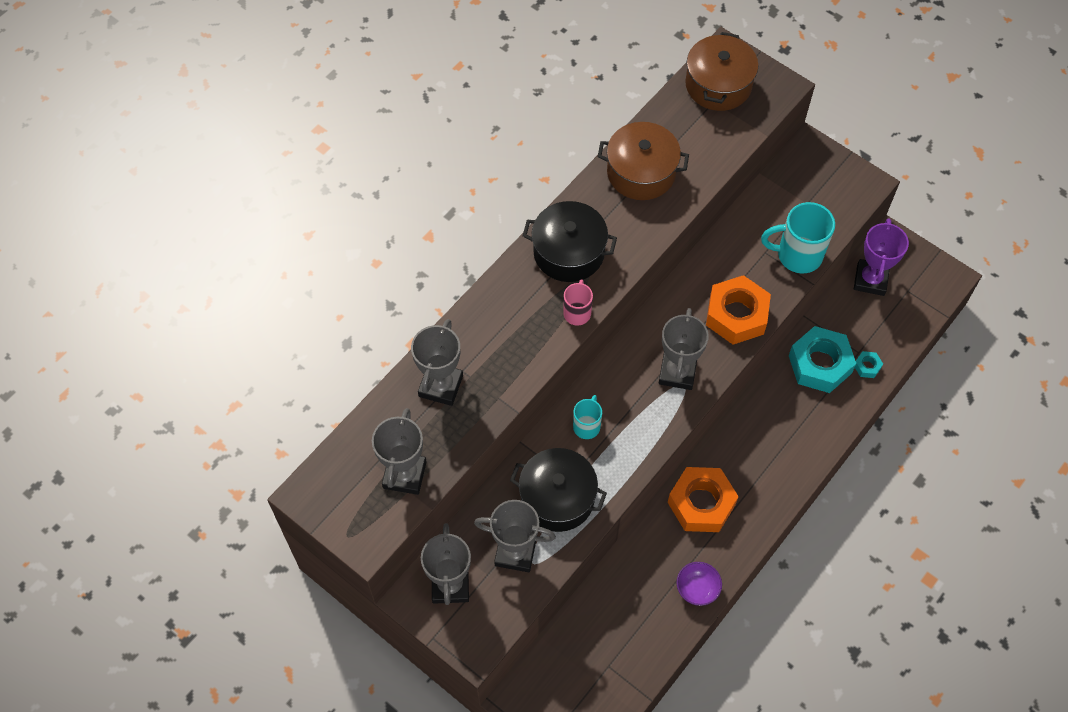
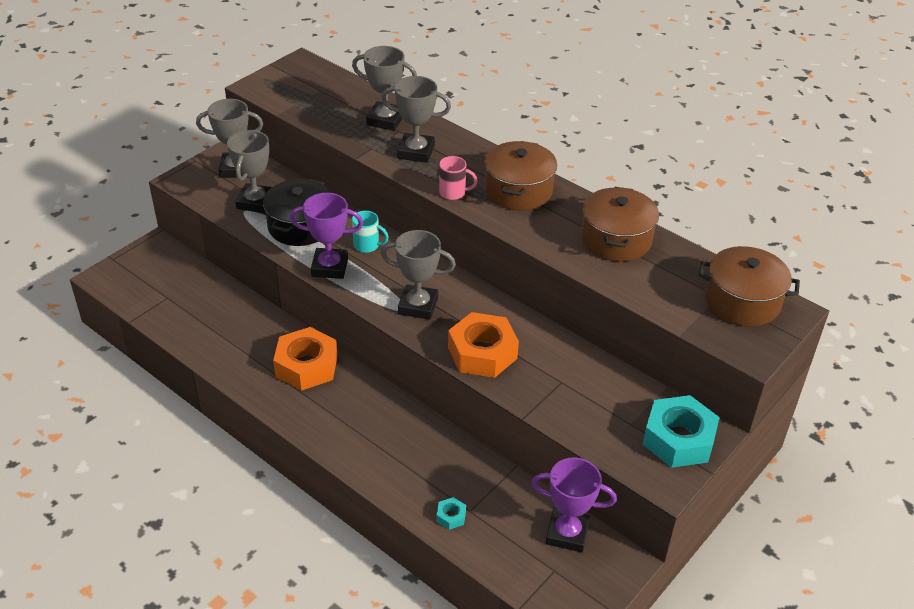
camera: 90 degrees right, 20 degrees down
grey trophy [372,408,427,495] -> grey trophy moved to [381,76,451,163]
black pot [523,201,617,282] -> brown pot [484,141,557,210]
purple bowl [677,562,722,606] -> none
turquoise mug [761,202,835,274] -> none
turquoise nut [789,326,856,393] -> turquoise nut moved to [643,395,720,468]
none -> purple trophy [290,193,363,279]

